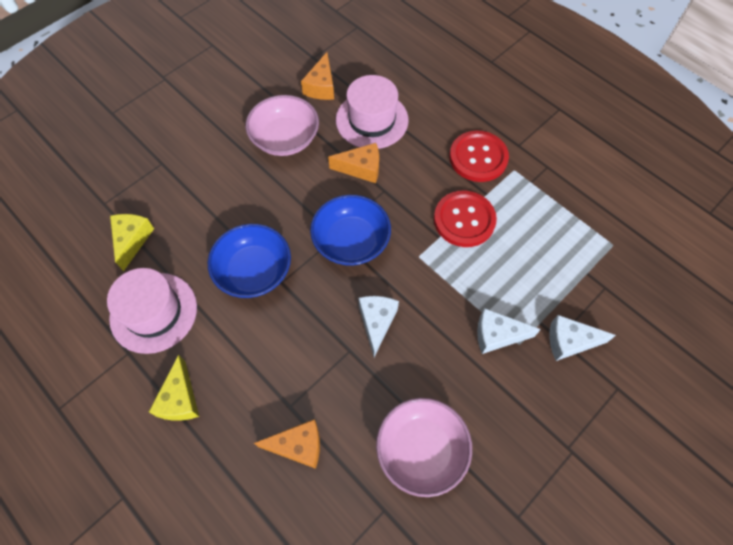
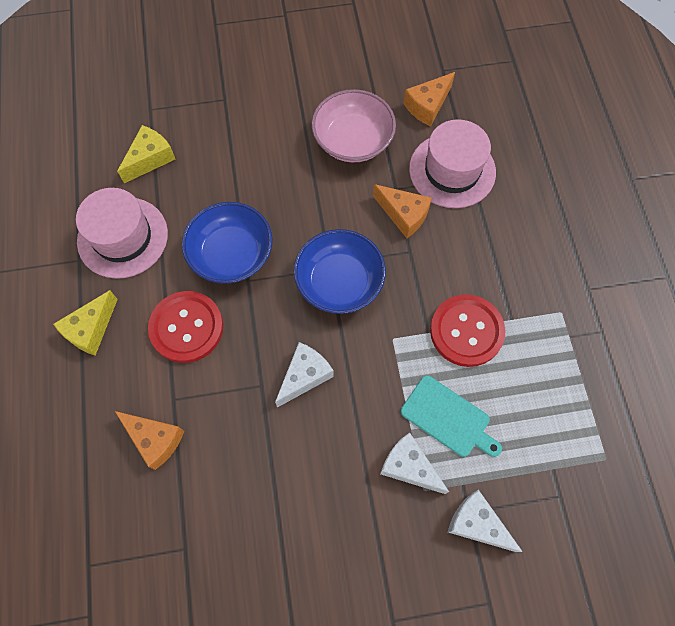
camera: 35 degrees right, 5 degrees up
pink bowl [376,398,472,497] -> none
red button [450,130,509,182] -> red button moved to [148,291,223,363]
none -> turquoise cutting board [401,375,502,457]

